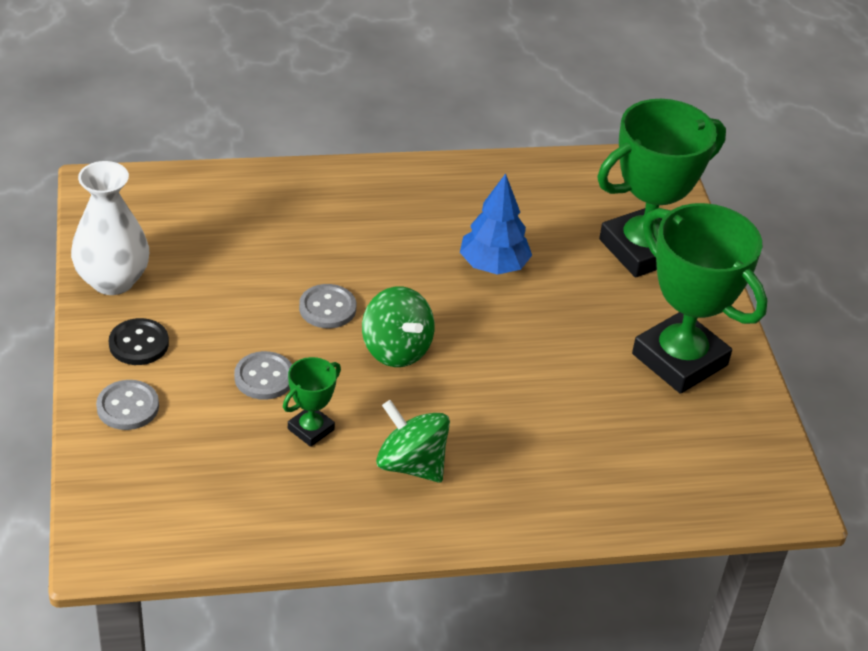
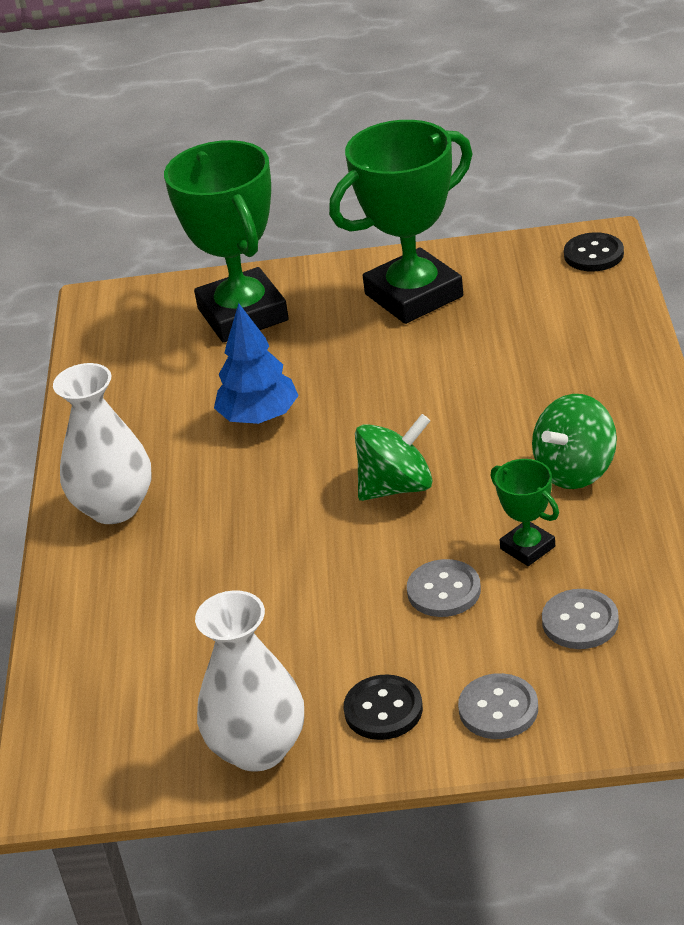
camera: 75 degrees left, 5 degrees down
grey button [299,284,356,328] -> grey button moved to [542,589,619,649]
none -> white vase [53,363,151,524]
none -> black button [564,232,624,271]

